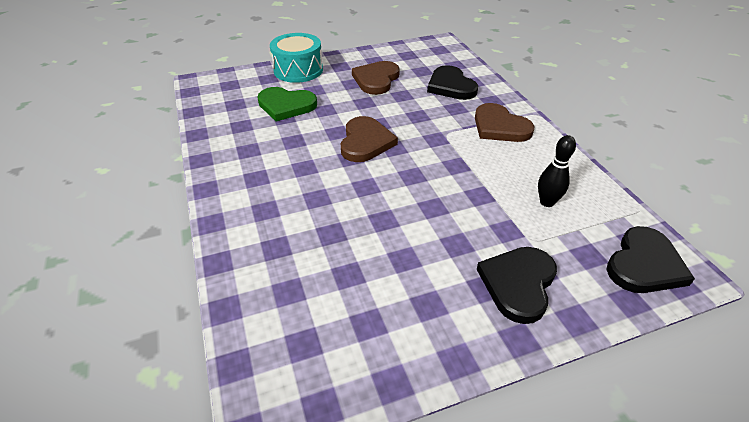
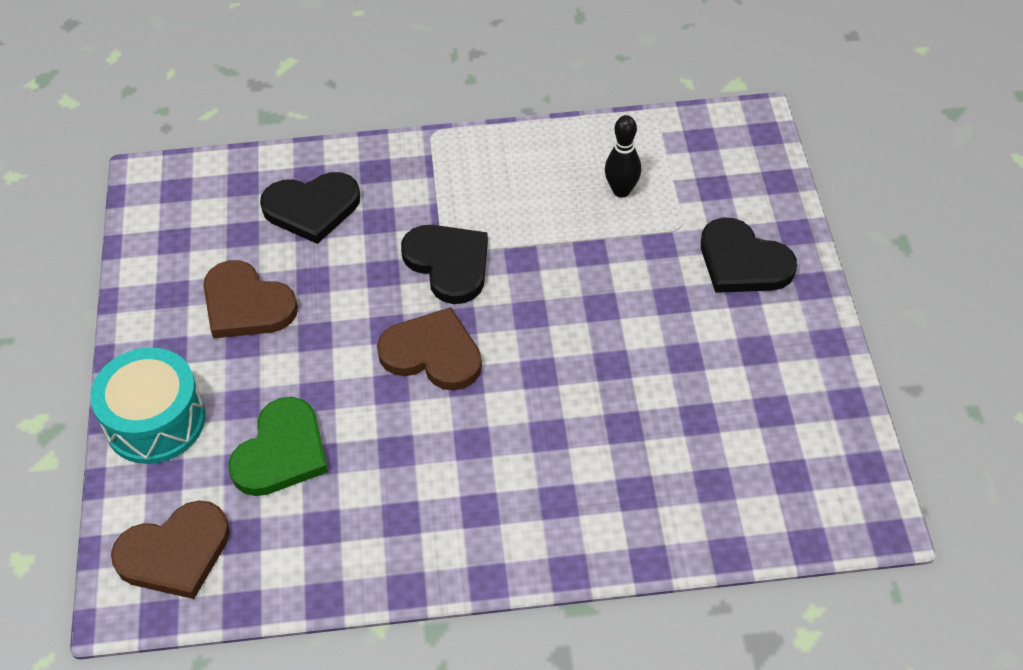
camera: 75 degrees left, 10 degrees up
brown heart [475,103,534,142] -> brown heart moved to [111,500,230,599]
black heart [606,226,695,293] -> black heart moved to [401,225,488,304]

